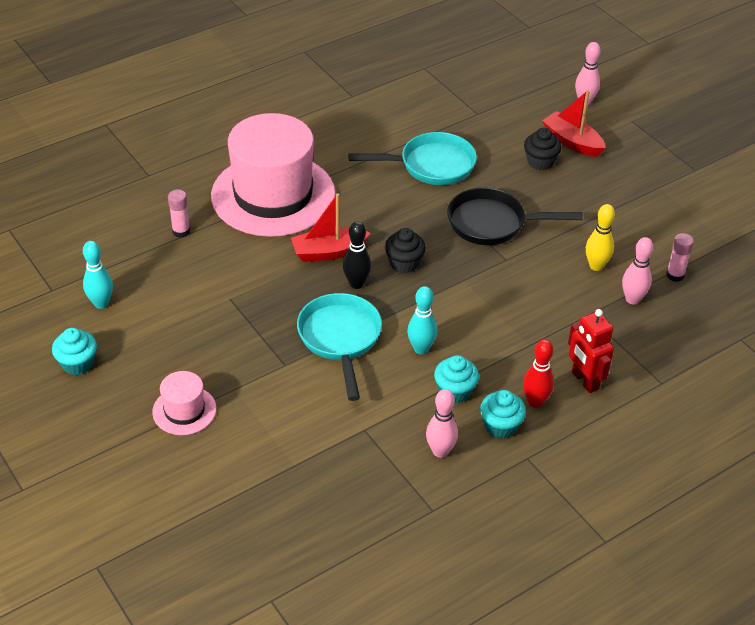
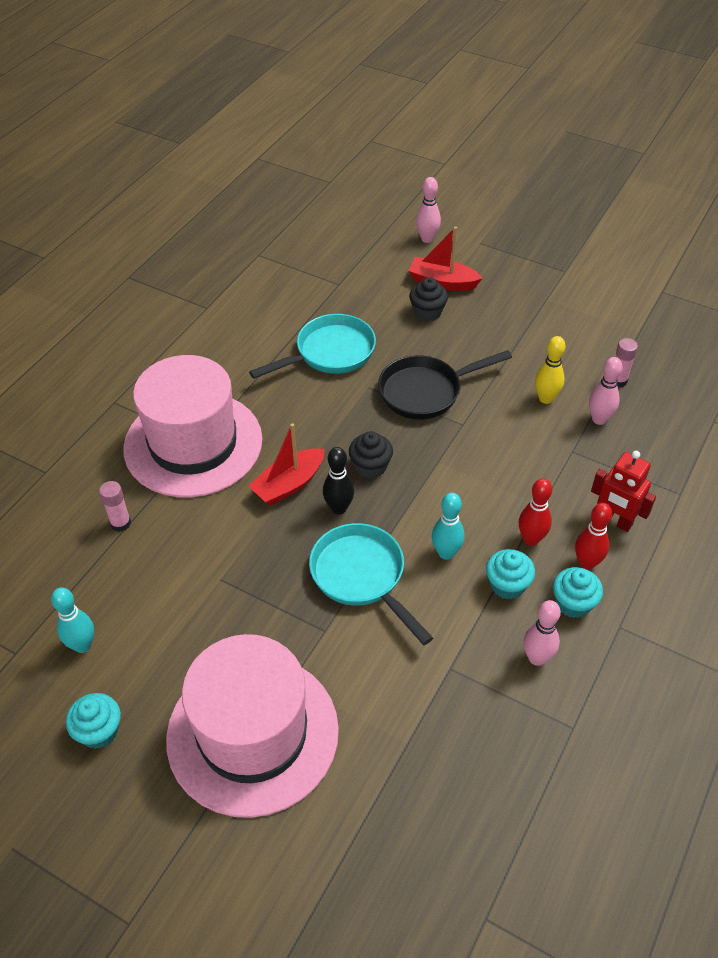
camera: 25 degrees left, 5 degrees up
pink hat [152,371,216,435] -> pink hat [166,634,339,818], size x2.29
none -> red bowling pin [519,478,552,546]

